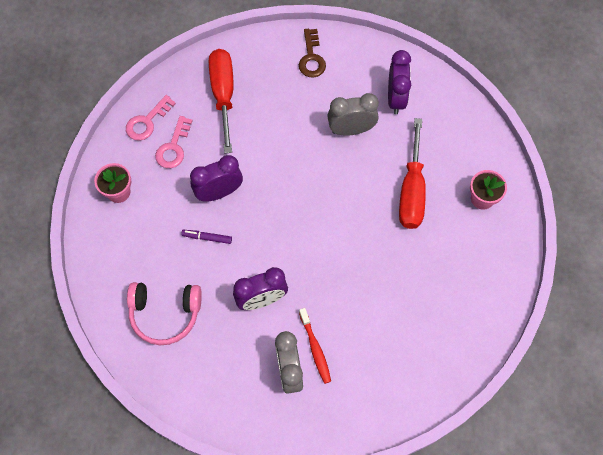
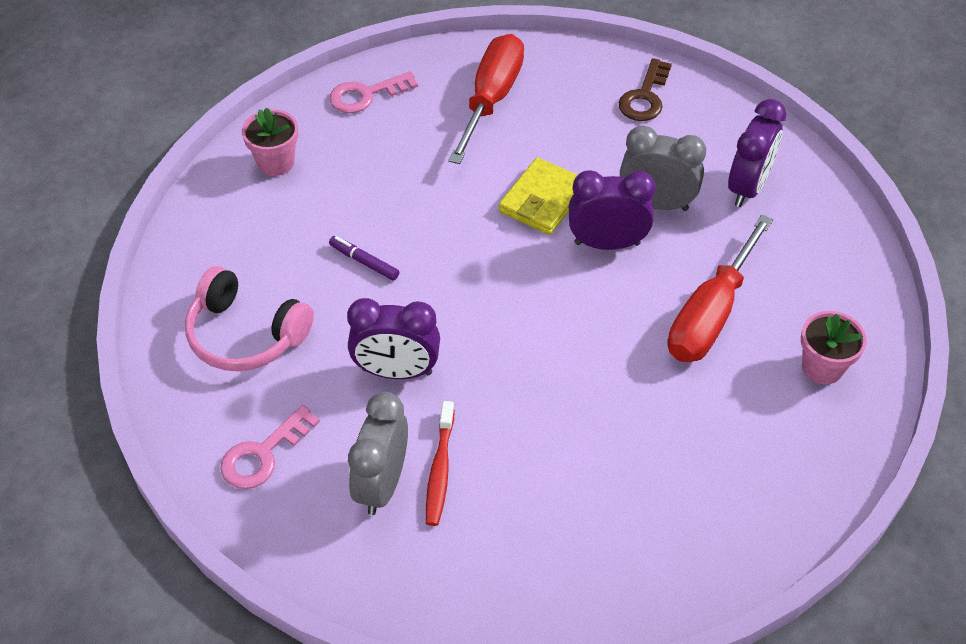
camera: 25 degrees right, 15 degrees down
pink key [155,116,193,168] -> pink key moved to [220,405,320,489]
purple clock [190,155,243,202] -> purple clock moved to [569,170,656,250]
none -> yellow wallet [499,157,577,235]

